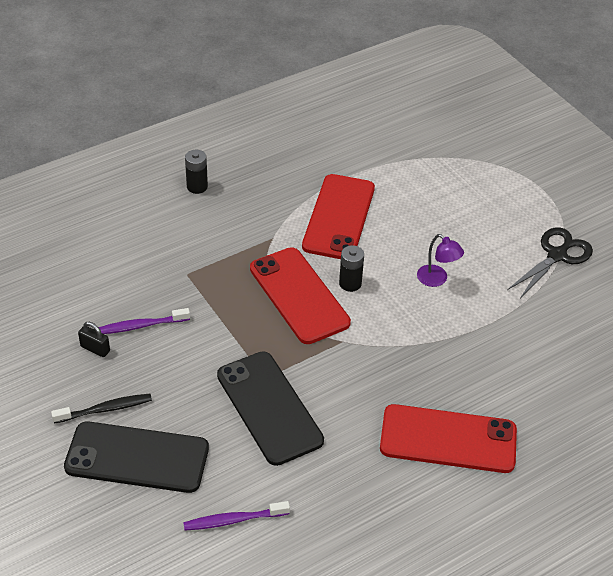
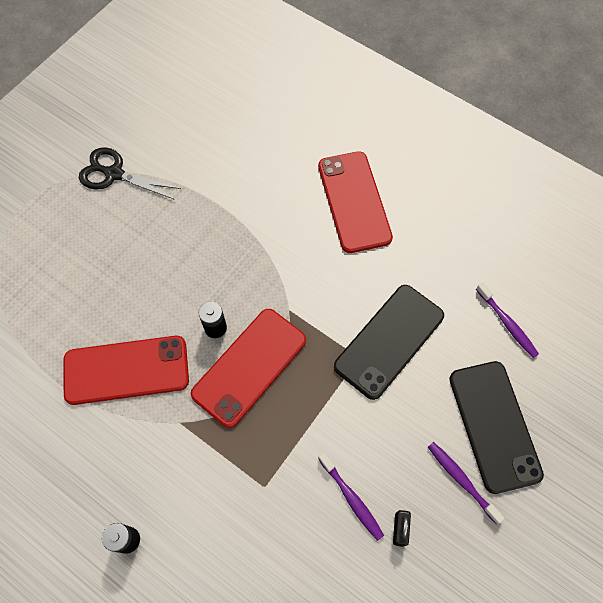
camera: 110 degrees left, 20 degrees up
black toothbrush [51,394,152,423] -> purple toothbrush [428,442,505,524]
purple lamp [417,234,464,287] -> none

